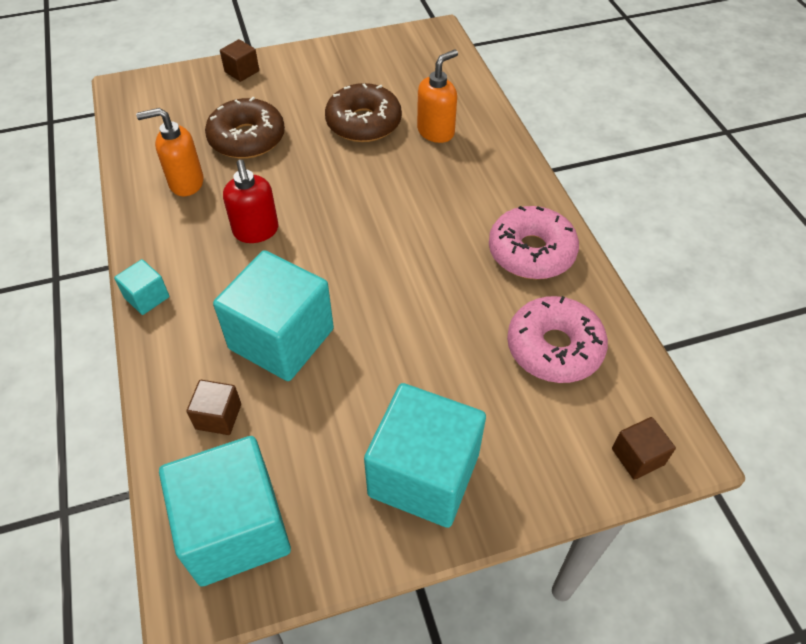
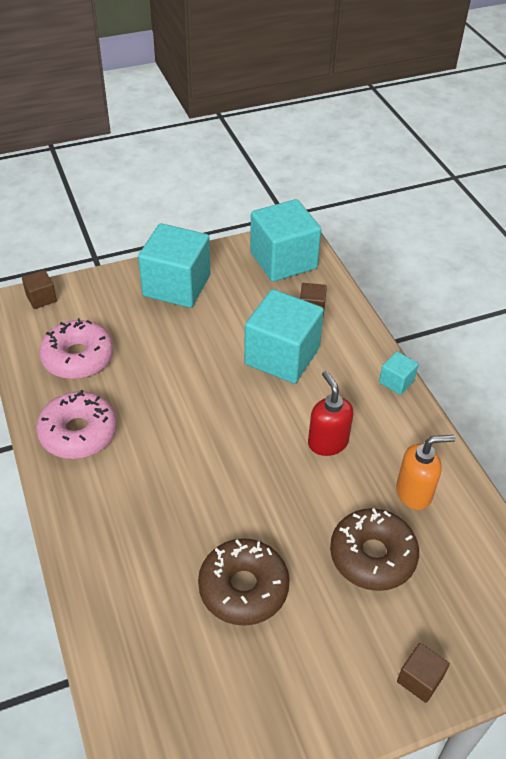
camera: 175 degrees right, 5 degrees down
orange soap dispenser [417,49,458,143] -> none

